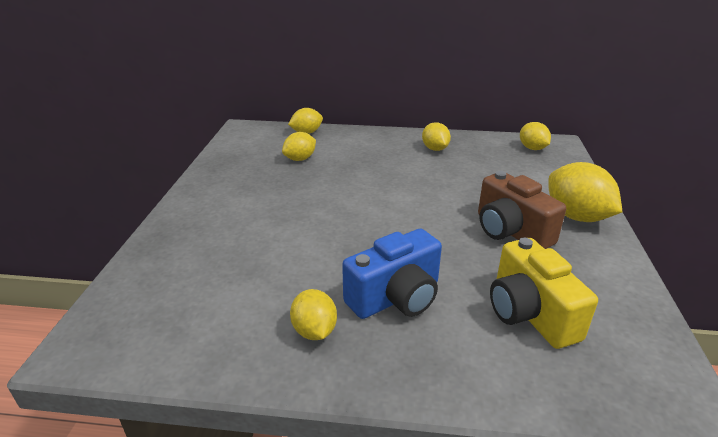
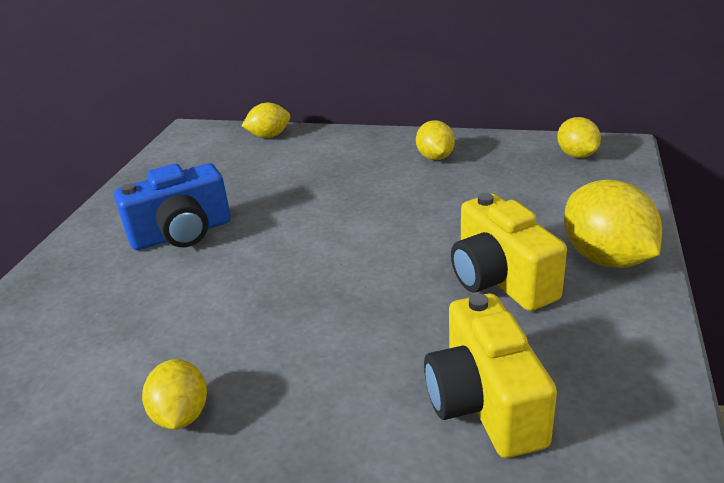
camera: 10 degrees right, 0 degrees up
yellow lemon [282,132,316,161] -> none
blue camera [342,229,442,319] -> blue camera moved to [114,163,231,250]
brown camera [478,171,566,249] -> yellow camera [451,193,567,311]

